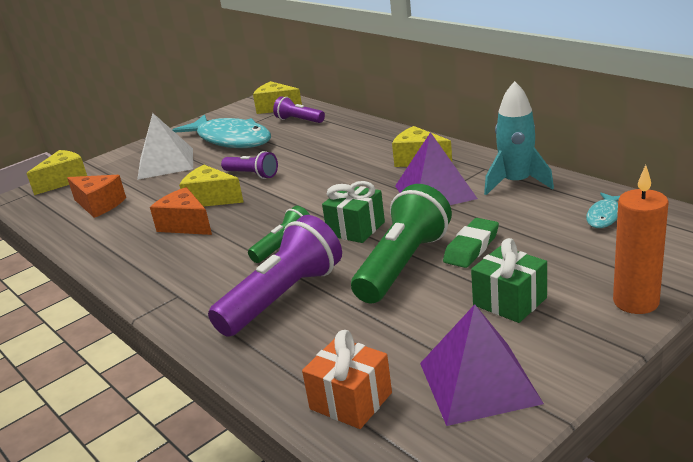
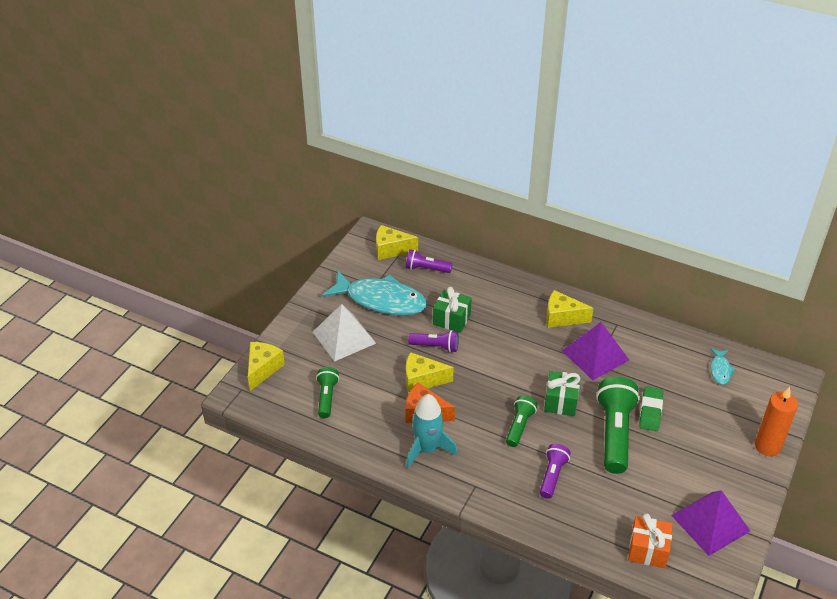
camera: 25 degrees left, 15 degrees up
orange cheese [67,175,126,218] -> green flashlight [316,367,339,418]
purple flashlight [208,215,342,337] -> purple flashlight [540,444,571,499], size x0.55
green gift [471,238,547,323] -> green gift moved to [433,287,472,333]
turquoise rocket [484,81,554,195] -> turquoise rocket moved to [406,394,458,468]

